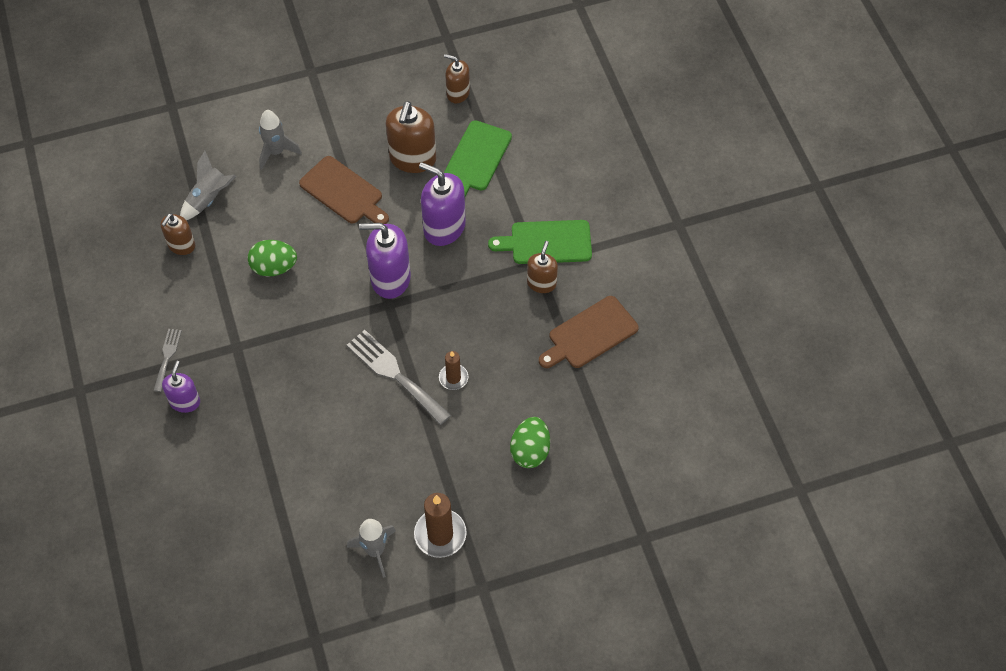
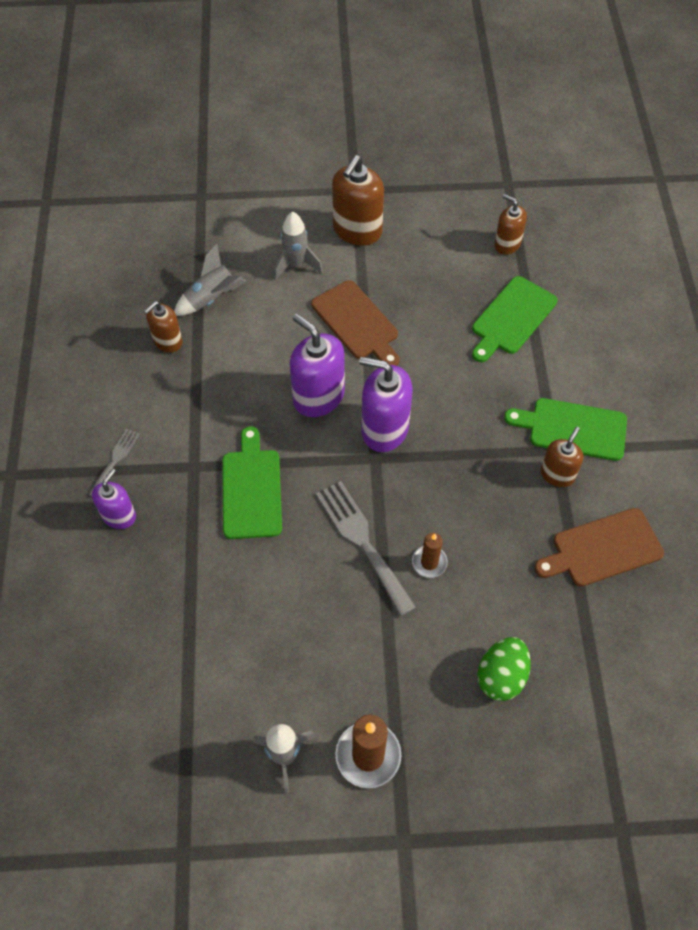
camera: 15 degrees right, 0 degrees up
green egg [248,240,297,277] -> none
brown soap dispenser [386,101,436,173] -> brown soap dispenser moved to [332,155,384,245]
purple soap dispenser [419,162,466,246] -> purple soap dispenser moved to [290,314,345,417]
none -> green cutting board [222,426,282,539]

